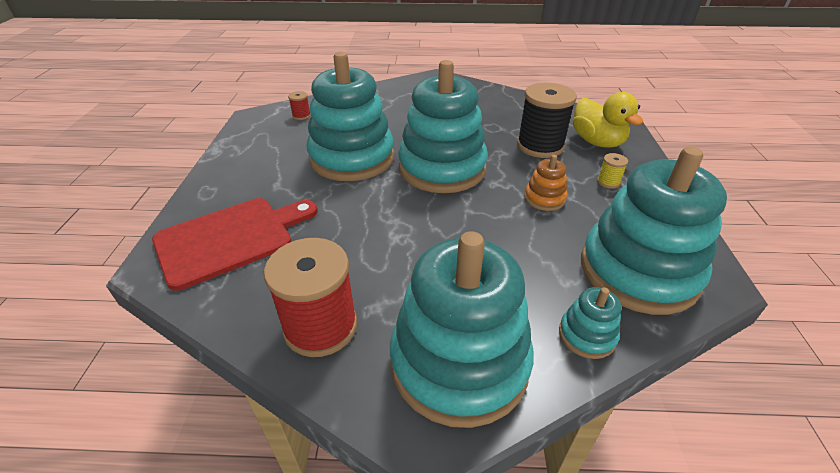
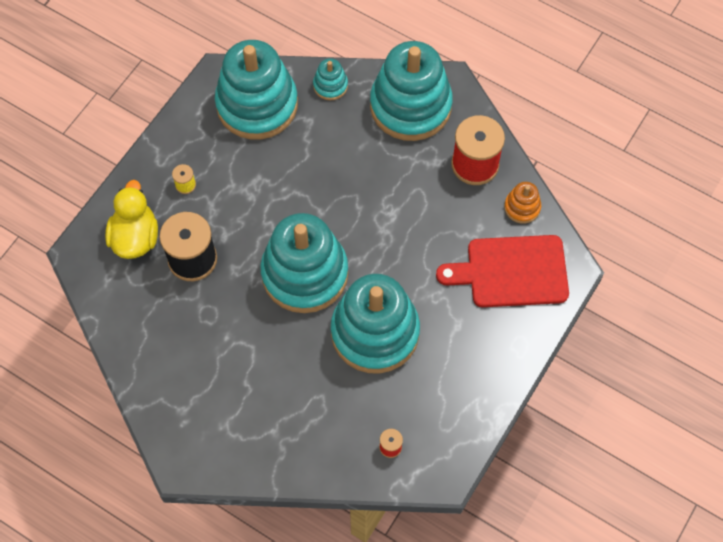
camera: 150 degrees left, 25 degrees up
orange stacking toy [524,155,567,211] -> orange stacking toy moved to [504,182,541,224]

